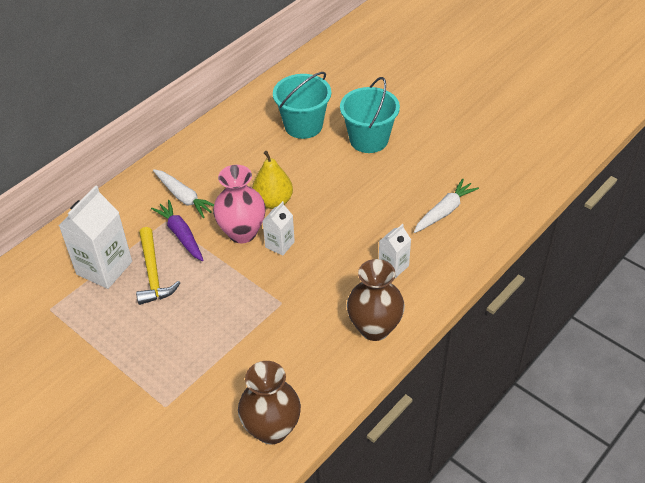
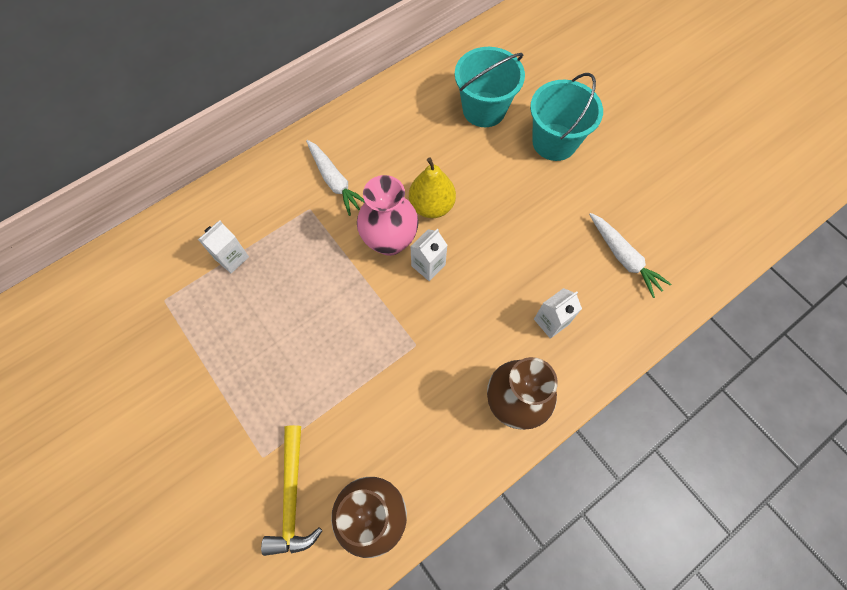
camera: 10 degrees right, 20 degrees up
white carton [59,185,132,289] -> white carton [198,221,249,274], size x0.54
yellow hammer [136,227,180,305] -> yellow hammer moved to [261,425,322,556]
purple carrot [151,200,204,261] -> none
white carrot [414,179,479,233] -> white carrot turned 90 degrees clockwise [589,213,672,298]

